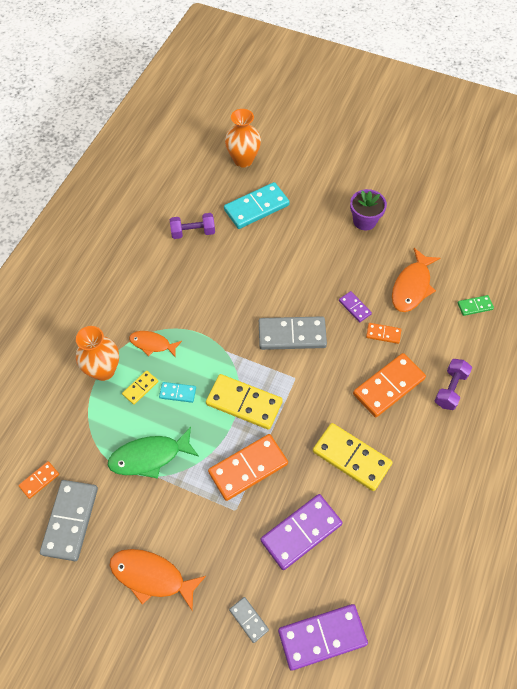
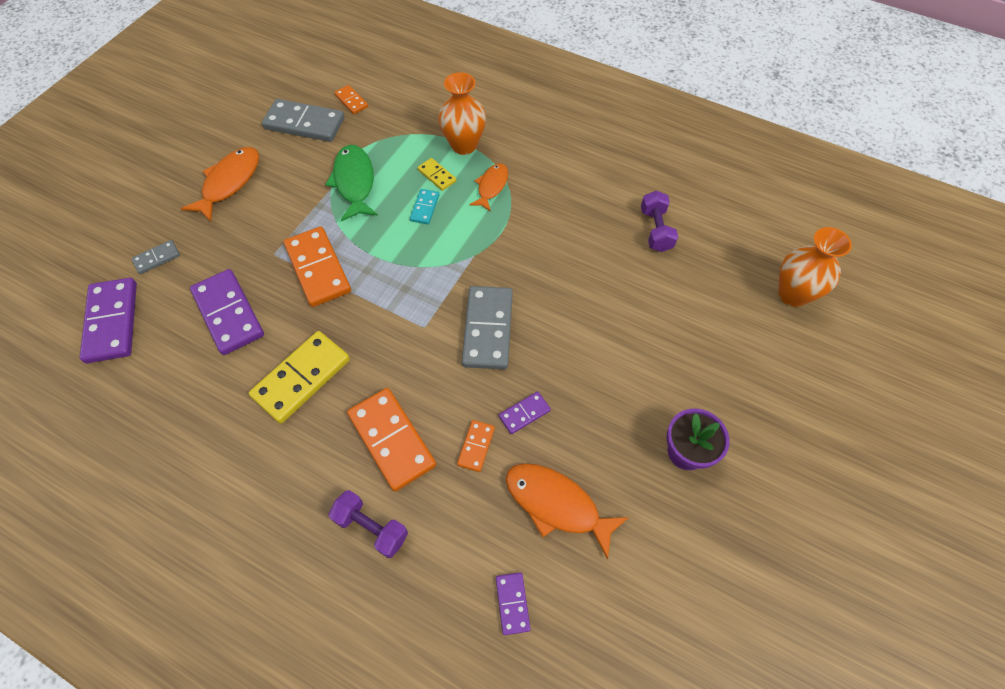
camera: 95 degrees right, 0 degrees up
yellow domino [206,374,283,430] -> none
turquoise domino [224,182,290,229] -> none
green domino [458,295,494,316] -> purple domino [496,572,531,635]

